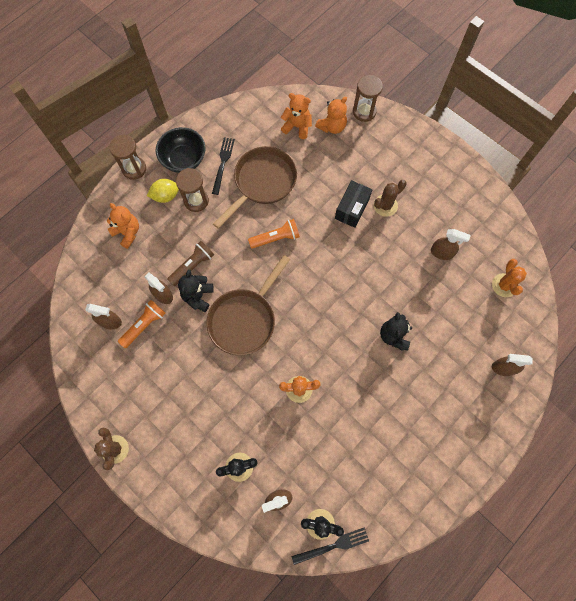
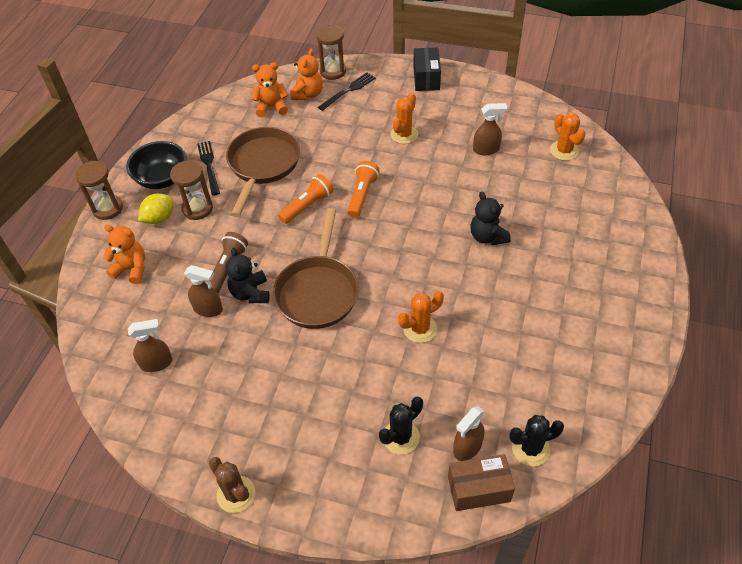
camera: 25 degrees left, 20 degrees down
orange flashlight [118,300,166,348] -> orange flashlight moved to [347,161,380,218]
black fork [291,527,369,565] -> black fork moved to [318,73,376,111]
black box [335,180,372,228] -> black box moved to [413,47,441,91]
brown cactus [374,180,407,217] -> orange cactus [391,93,418,144]
brown spray bottle [492,354,533,376] -> none
none -> brown box [448,454,515,511]

